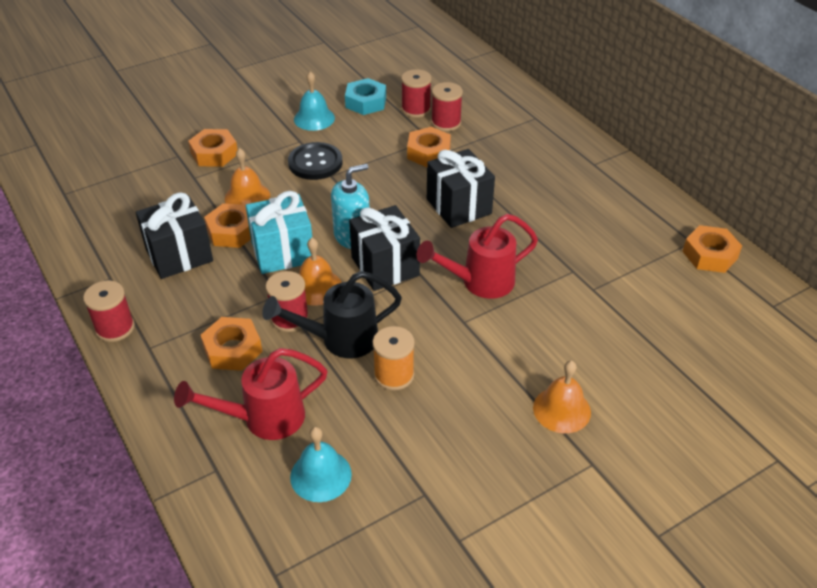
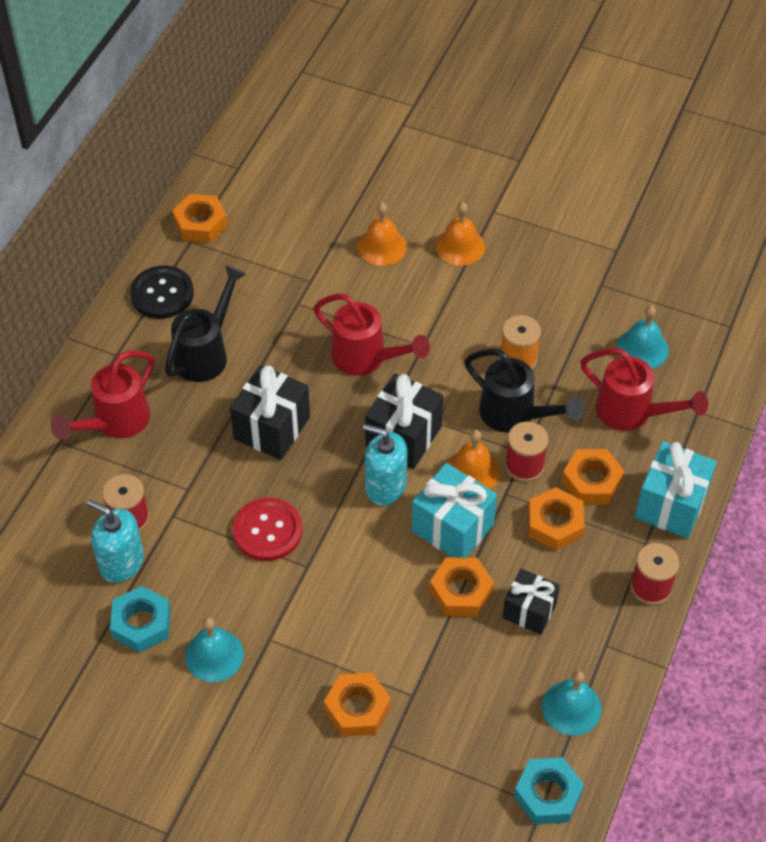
camera: 125 degrees left, 10 degrees up
black gift [136,192,213,279] -> black gift [503,569,560,634], size x0.66
orange bell [225,148,270,205] -> orange bell moved to [357,203,407,266]
black button [288,142,343,180] -> black button moved to [130,266,194,319]
red spool [401,69,432,118] -> turquoise soap dispenser [87,500,144,583]
orange nut [407,127,451,167] -> orange nut moved to [528,487,585,551]
none -> red watering can [51,351,155,439]
none -> black watering can [165,265,246,382]
none -> red button [233,497,303,561]
none -> turquoise nut [514,757,584,824]
none -> turquoise bell [542,671,602,735]
none -> turquoise gift [635,441,717,538]

